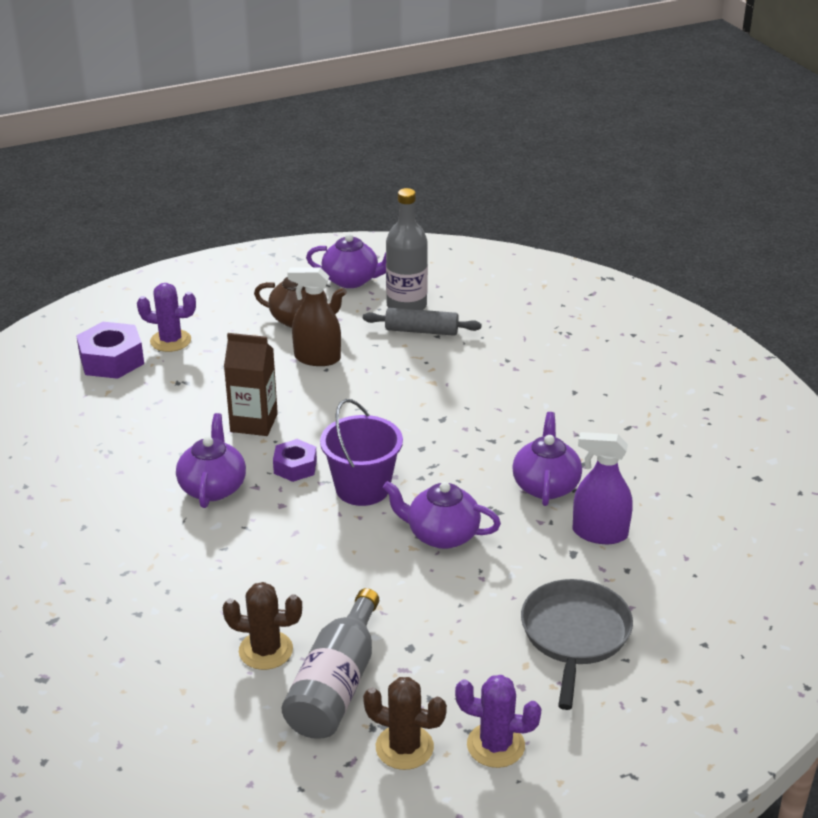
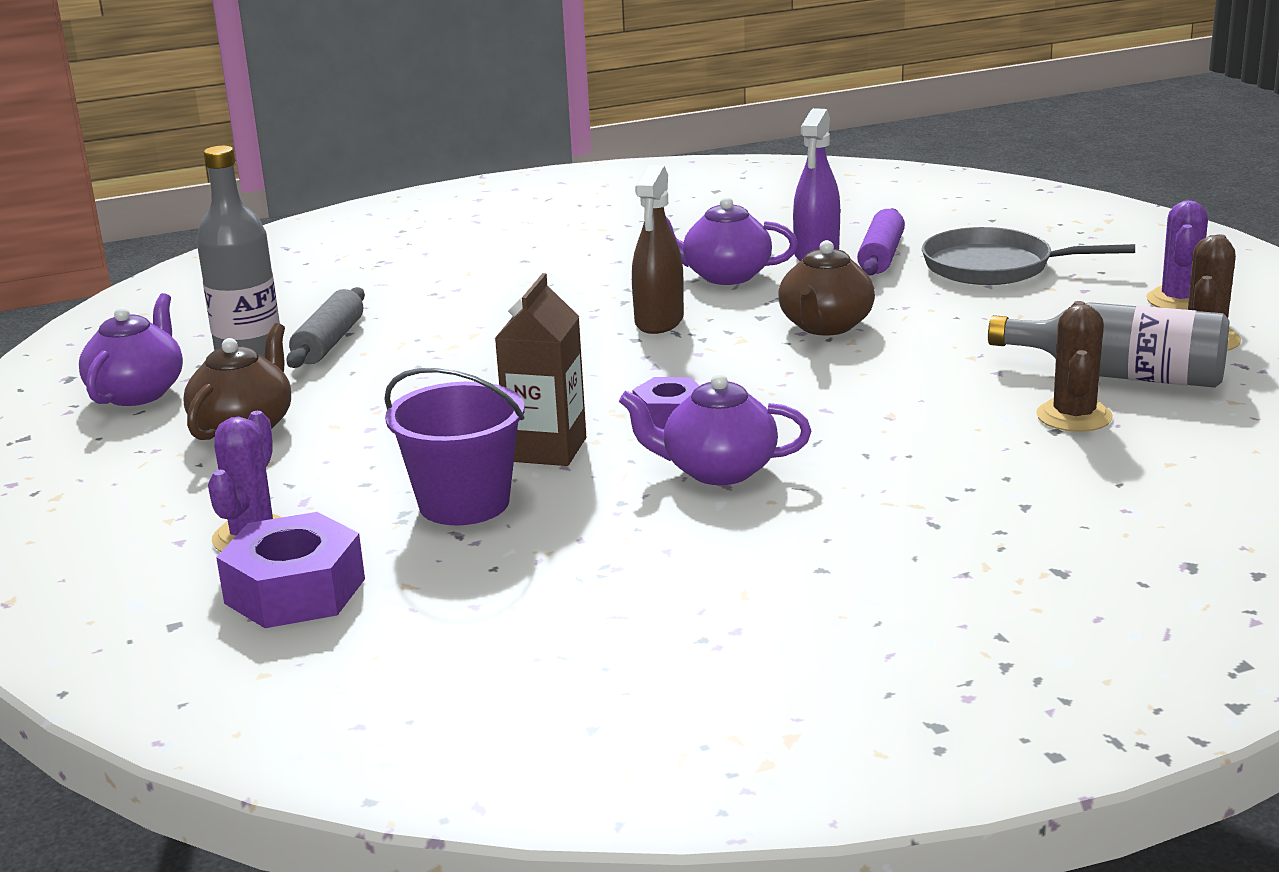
camera: 85 degrees left, 10 degrees down
brown spray bottle [287,267,341,366] -> brown spray bottle moved to [632,165,684,334]
purple bucket [320,399,403,506] -> purple bucket moved to [384,367,525,525]
purple teapot [383,481,501,549] -> brown teapot [778,240,875,336]
none -> purple rolling pin [857,208,905,275]

